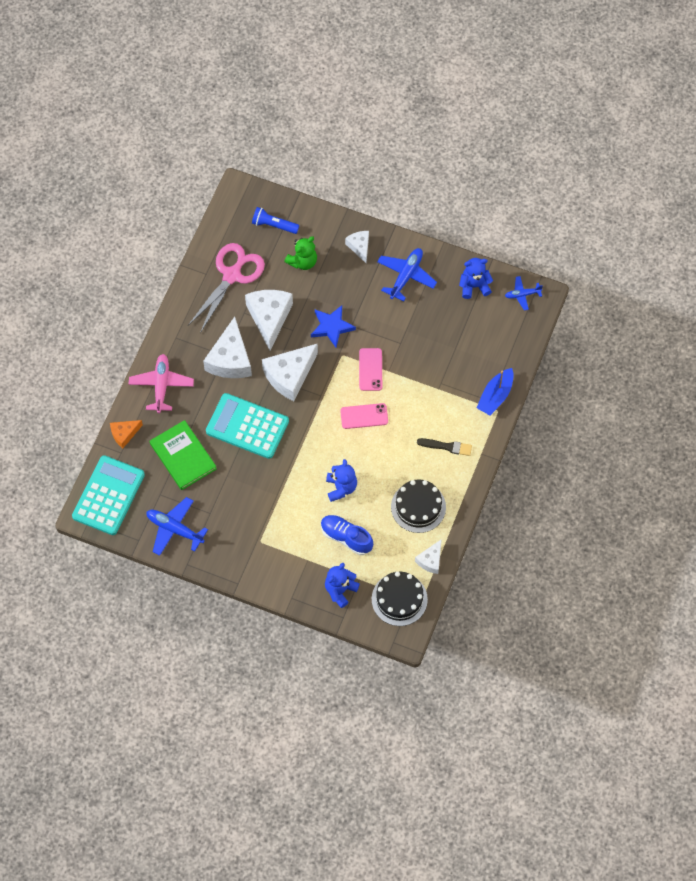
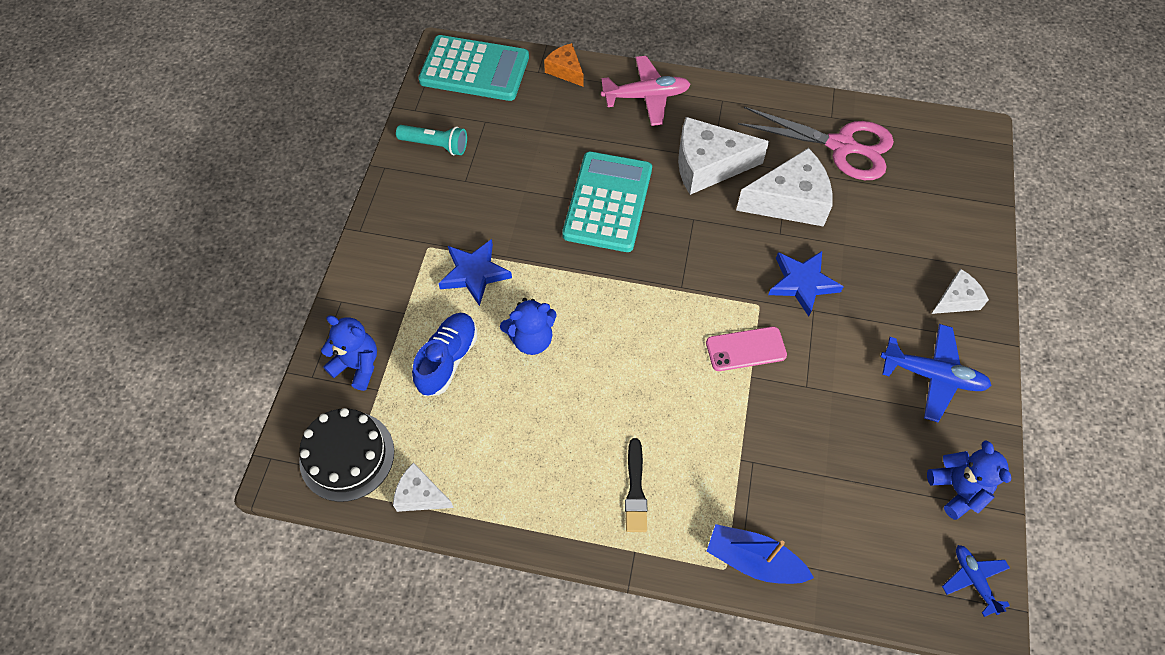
camera: 80 degrees right, 5 degrees down
blue plane [146,497,208,556] -> turquoise flashlight [396,125,467,155]
green book [150,420,217,490] -> none
blue flashlight [252,207,299,234] -> none
white cheese [262,343,318,401] -> none
green teddy bear [284,236,317,270] -> none
pink phone [340,403,388,429] -> none
black cake [391,479,446,533] -> none
none -> blue star [438,239,512,306]

